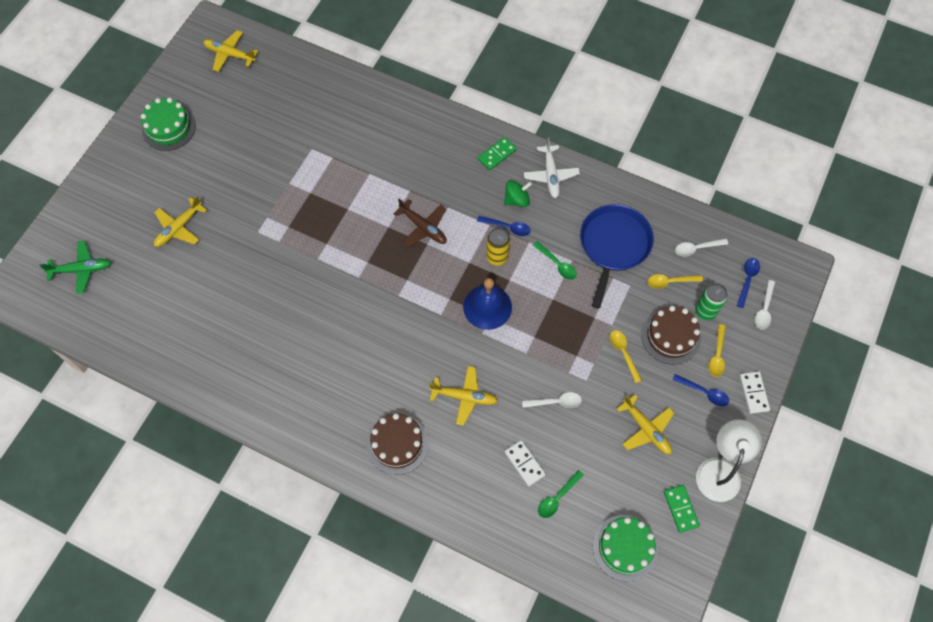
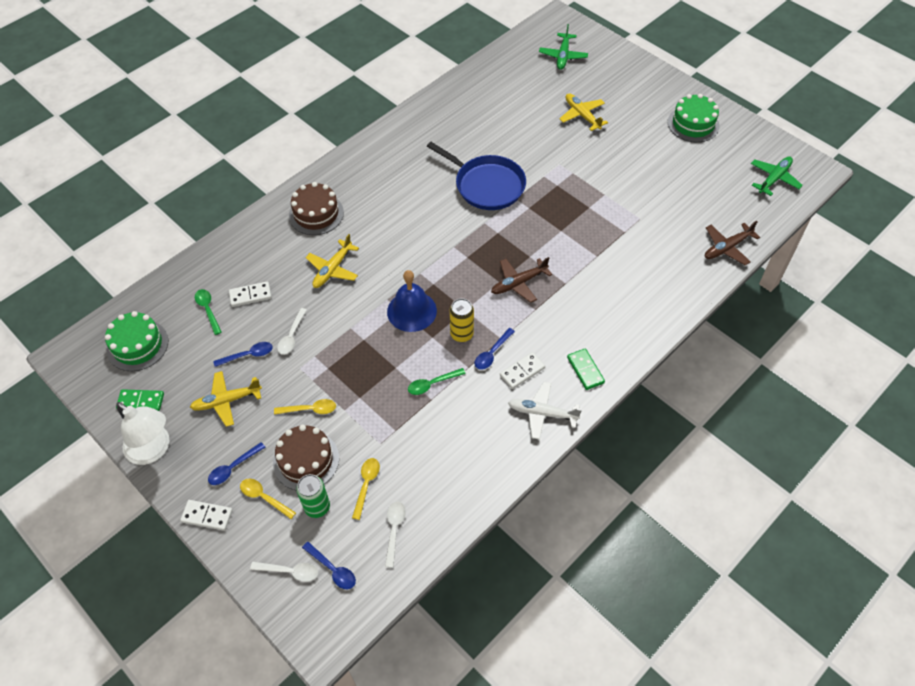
camera: 110 degrees right, 10 degrees down
yellow plane [203,30,258,72] -> green plane [751,156,803,196]
green spinning top [504,180,532,207] -> white domino [500,352,545,389]
blue pan [580,204,654,309] -> blue pan moved to [427,142,526,210]
white spoon [755,280,775,329] -> white spoon turned 150 degrees clockwise [250,562,318,582]
none -> blue spoon [213,342,273,367]
none -> brown plane [705,221,760,265]

